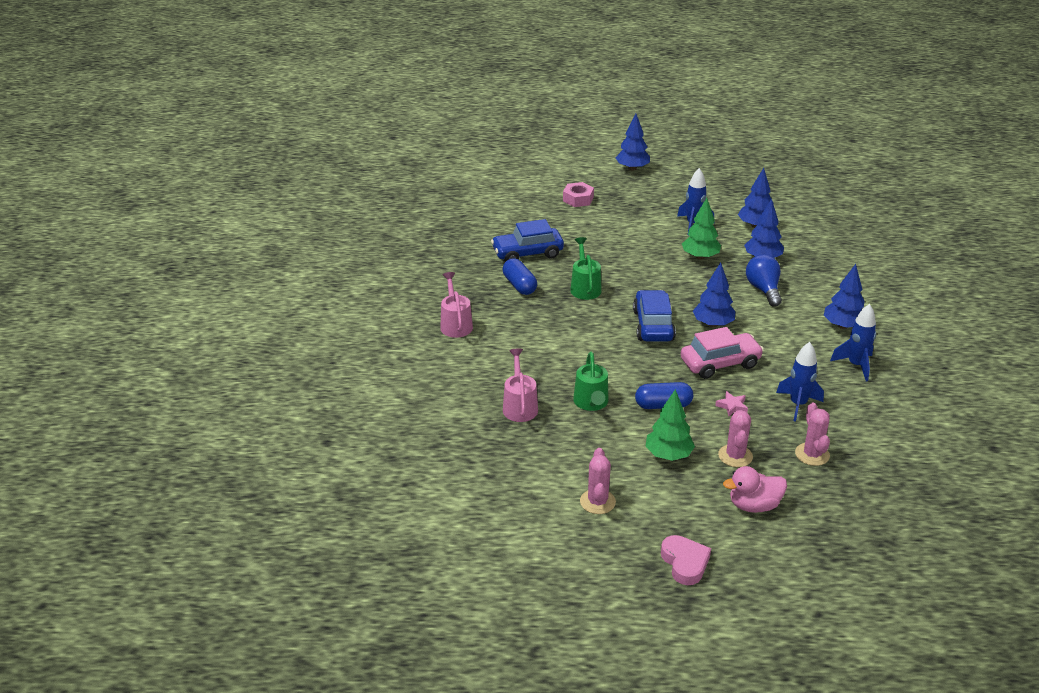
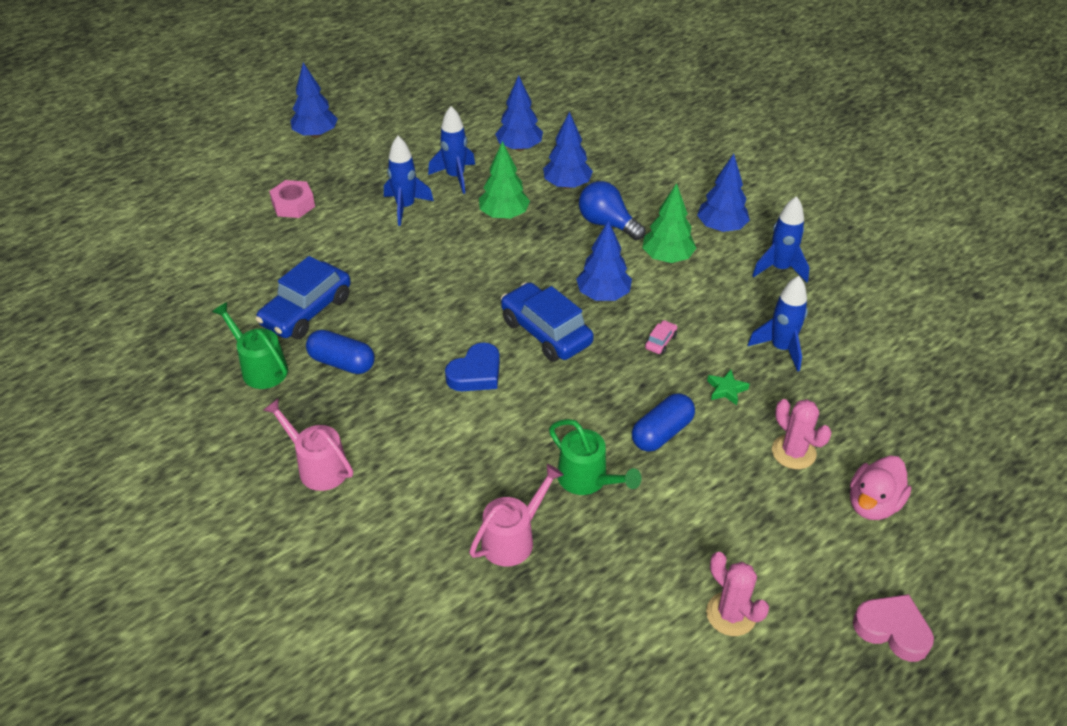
camera: 40 degrees left, 10 degrees up
pink watering can [503,349,538,422] -> pink watering can turned 90 degrees clockwise [469,464,564,567]
green watering can [570,237,602,300] -> green watering can moved to [212,302,288,389]
green tree [645,389,695,461] -> green tree moved to [642,183,696,263]
pink car [681,327,764,379] -> pink car [645,320,677,354], size x0.41
pink star [715,391,748,416] -> green star [707,370,750,405]
pink cactus [795,403,830,466] -> none
none -> blue rocket [384,136,434,226]
none -> blue heart [445,342,500,391]

